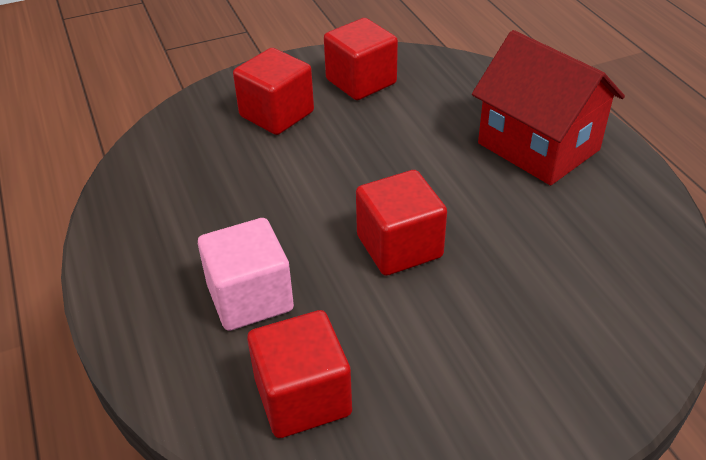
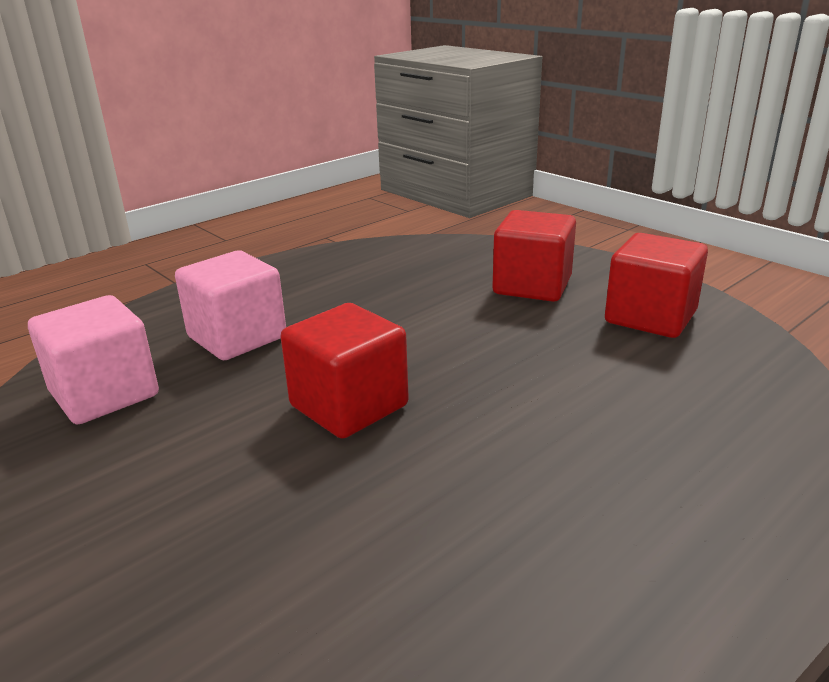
camera: 70 degrees right, 15 degrees down
red cube [247,310,352,438] -> pink cube [28,295,159,424]
red house [472,30,625,186] -> none

